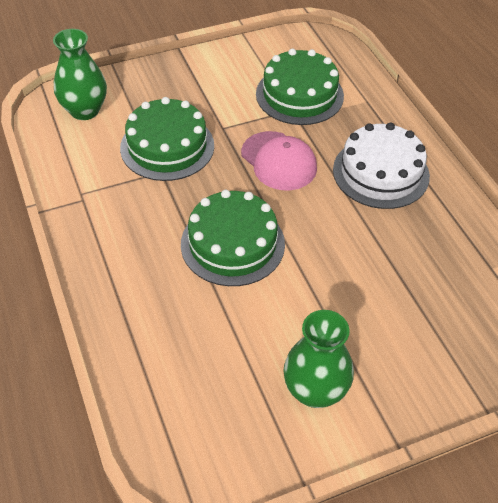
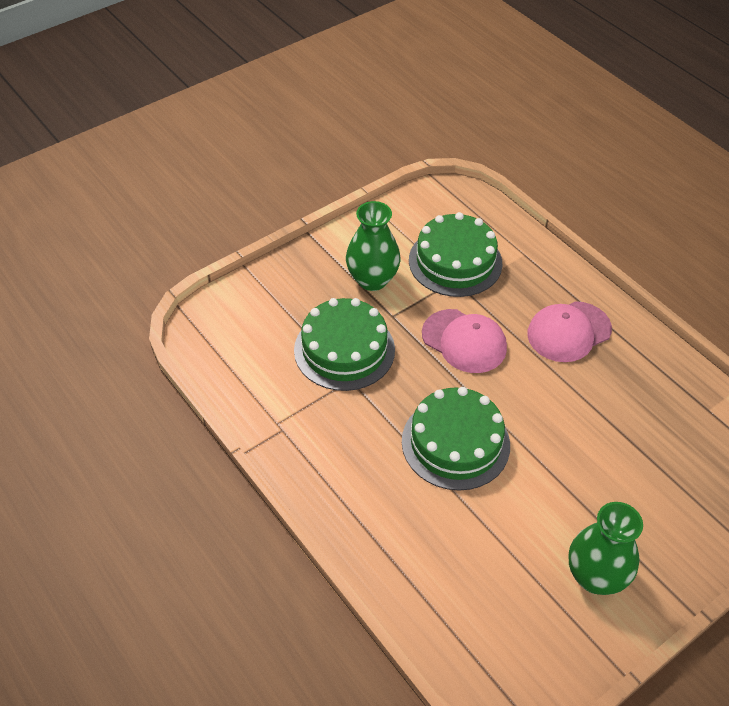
camera: 15 degrees left, 0 degrees up
green vase [53,29,107,120] -> green vase moved to [346,201,401,291]
white cake [333,123,430,209] -> pink cap [527,301,612,362]

